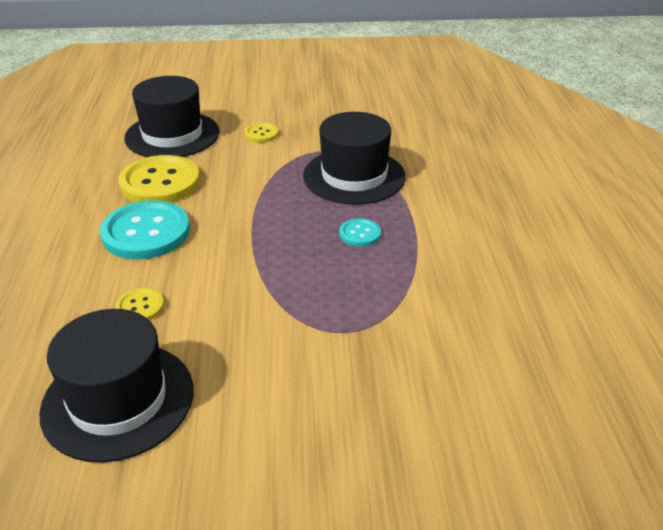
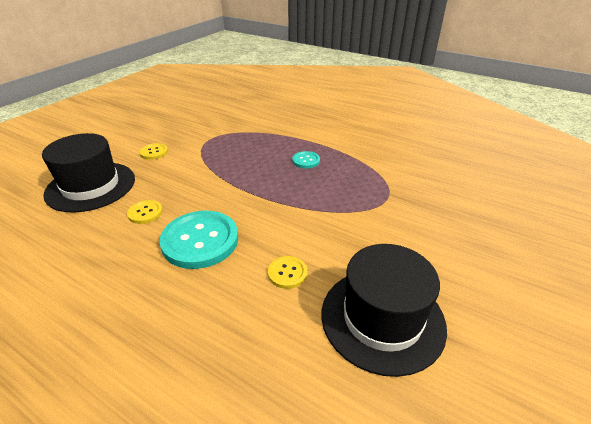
camera: 55 degrees left, 0 degrees up
yellow button [119,155,200,203] -> yellow button [127,200,163,224], size x0.48
black hat [303,112,406,205] -> none

